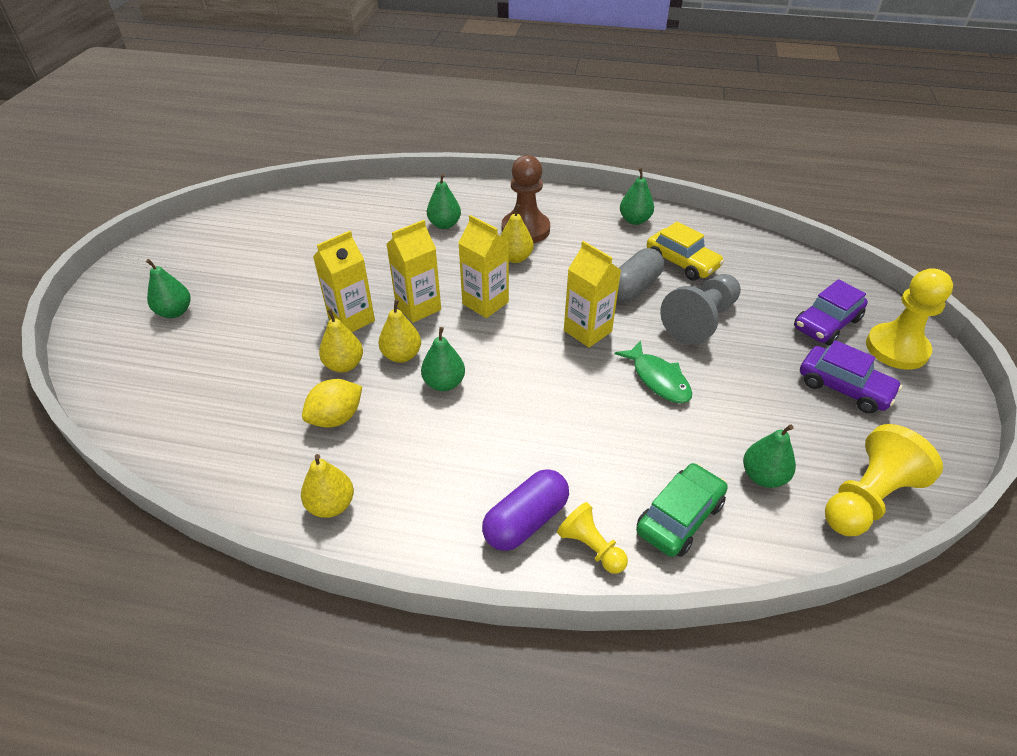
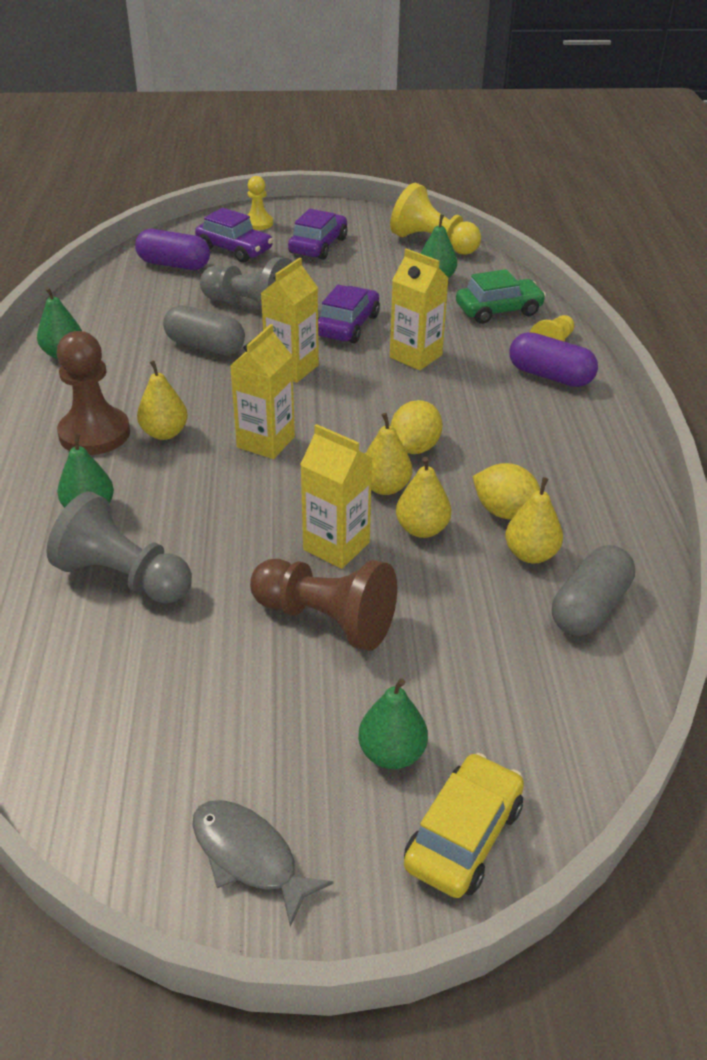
camera: 105 degrees left, 5 degrees down
yellow pear [301,454,354,518] -> yellow pear moved to [505,477,563,564]
yellow carton [387,220,441,323] -> yellow carton moved to [390,249,449,370]
green pear [421,327,465,391] -> yellow lemon [391,400,442,454]
green fish [614,340,692,403] -> purple car [318,285,380,343]
green car [636,463,728,557] -> green car turned 135 degrees clockwise [456,269,546,324]
yellow car [647,222,724,281] -> yellow car moved to [404,753,524,898]
yellow pawn [866,268,953,370] -> yellow pawn [248,176,273,230], size x0.57
none -> grey pawn [46,492,192,604]
none -> purple capsule [135,229,210,270]
none -> grey fish [192,800,333,927]
none -> brown pawn [250,559,397,651]
none -> grey capsule [552,545,635,636]

